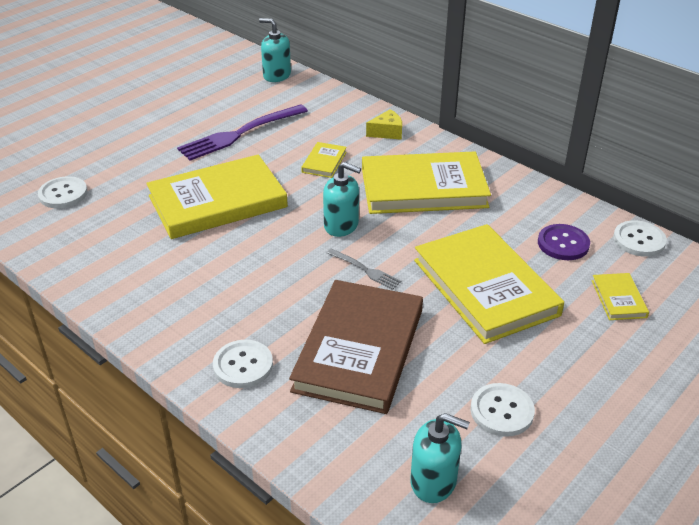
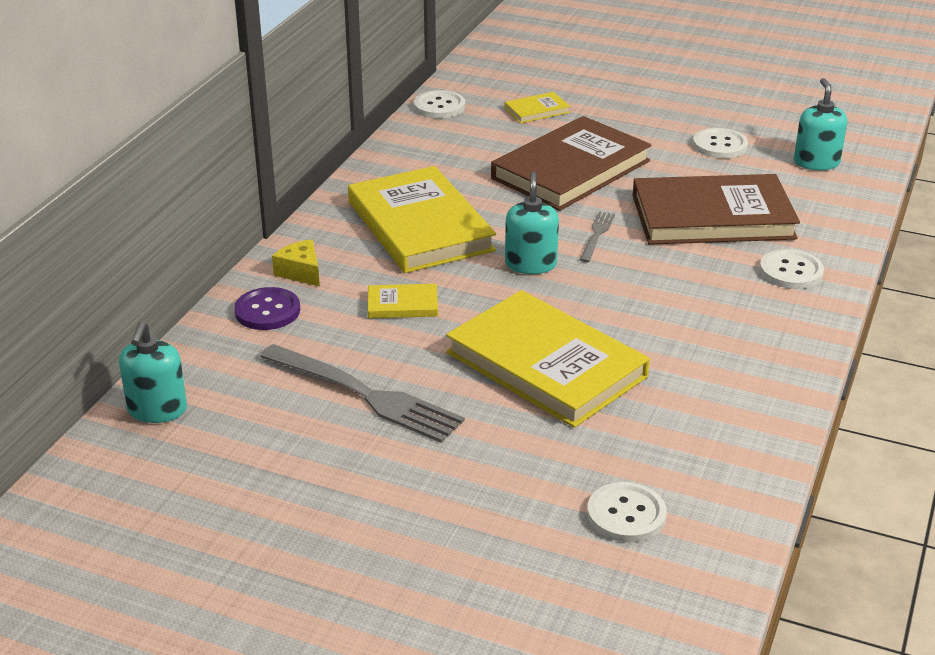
camera: 110 degrees left, 5 degrees down
purple fork [177,104,308,160] -> grey fork [260,344,465,443]
yellow book [414,224,564,344] -> brown book [491,116,652,211]
purple button [538,224,590,260] -> purple button moved to [234,287,300,330]

